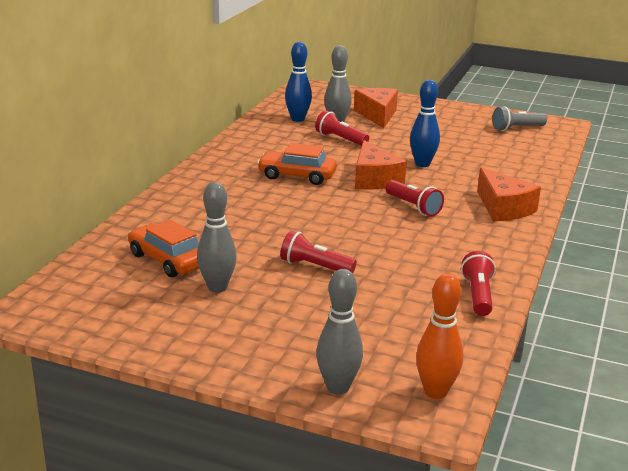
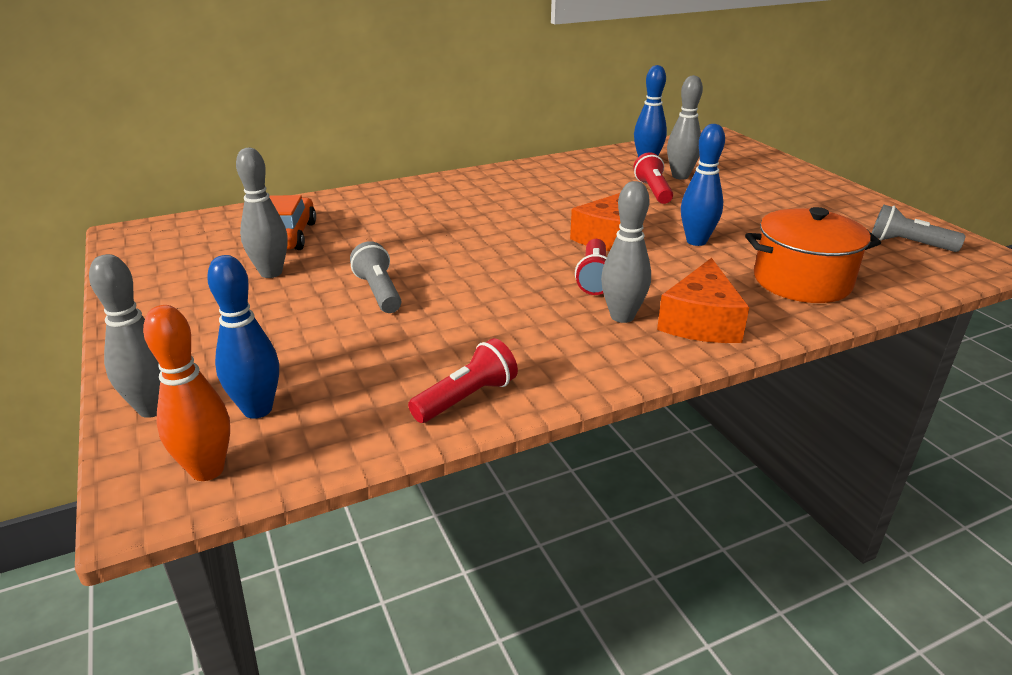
camera: 45 degrees right, 5 degrees up
orange car [257,143,337,185] -> none
red flashlight [280,231,357,273] -> grey flashlight [350,241,401,313]
orange cheese [354,88,398,128] -> none
none -> blue bowling pin [207,255,279,419]
none -> grey bowling pin [601,181,651,323]
none -> orange pot [745,207,881,303]

